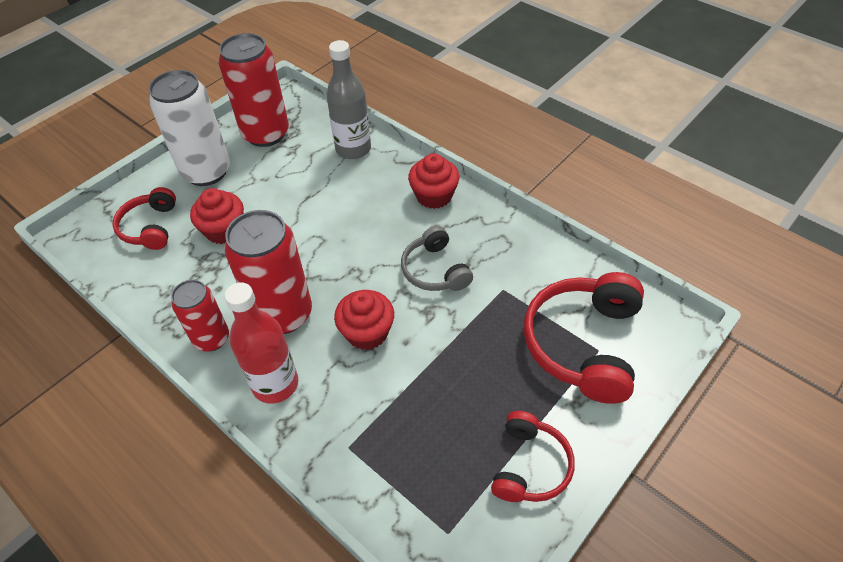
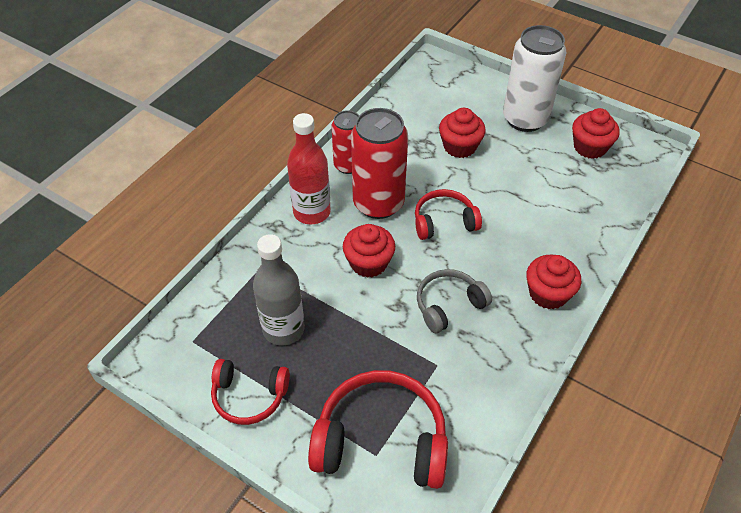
camera: 80 degrees right, 0 degrees up
red headphones [113,187,176,250] -> red headphones moved to [415,189,482,240]
red can [219,33,289,147] -> red cupcake [572,108,620,159]
grey bottle [326,40,371,159] -> grey bottle moved to [253,234,305,346]

